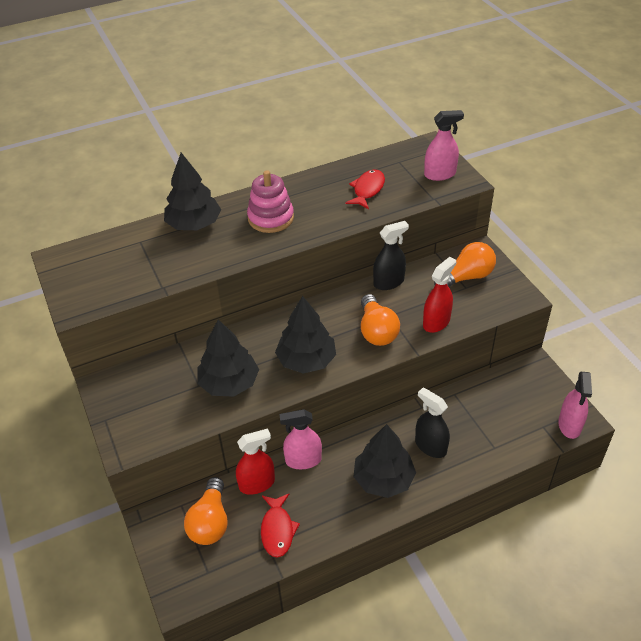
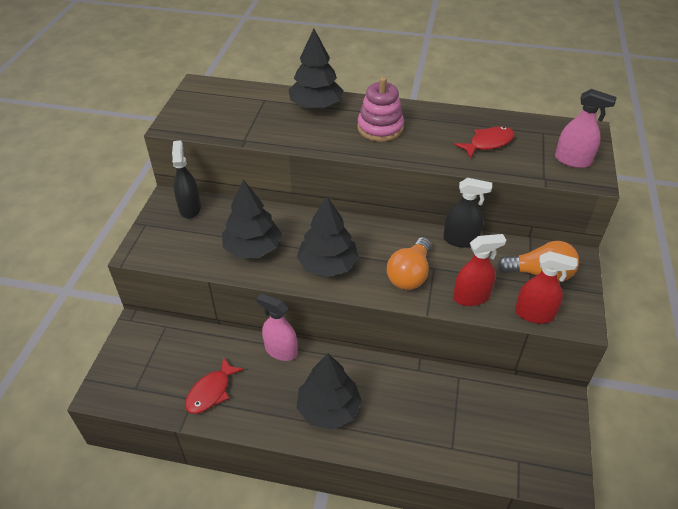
camera: 35 degrees right, 0 degrees up
orange light bulb [184,477,228,545] -> none
red spray bottle [236,429,275,495] -> red spray bottle moved to [515,251,578,324]
black spray bottle [415,387,450,458] -> black spray bottle moved to [172,140,201,219]
pink spray bottle [558,371,592,439] -> none

